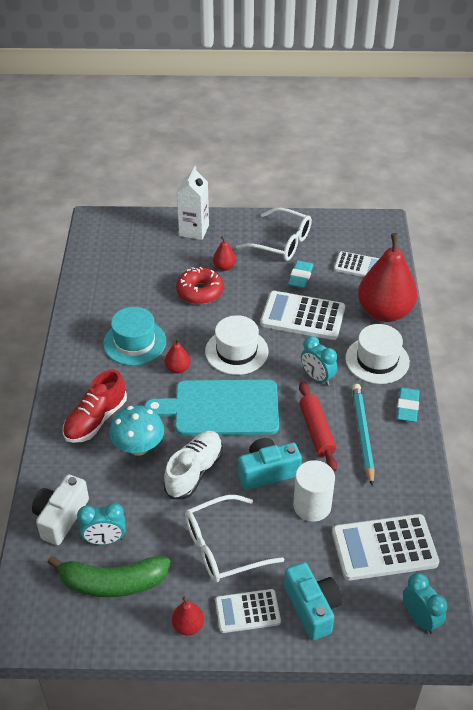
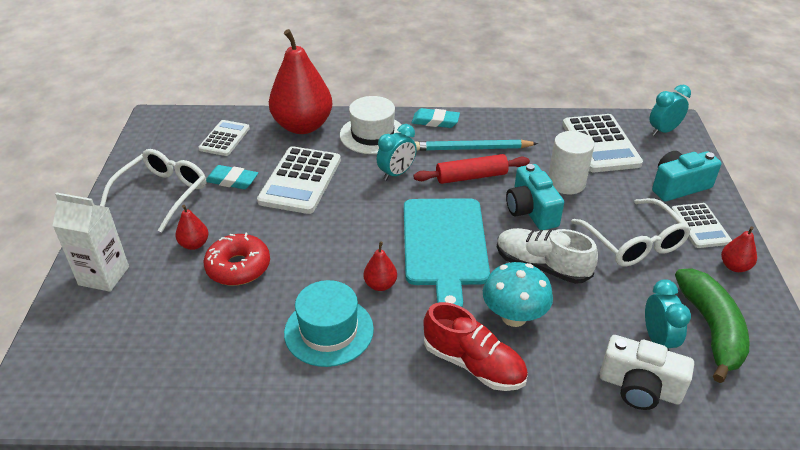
camera: 90 degrees left, 5 degrees down
white hat [205,315,269,375] -> none

